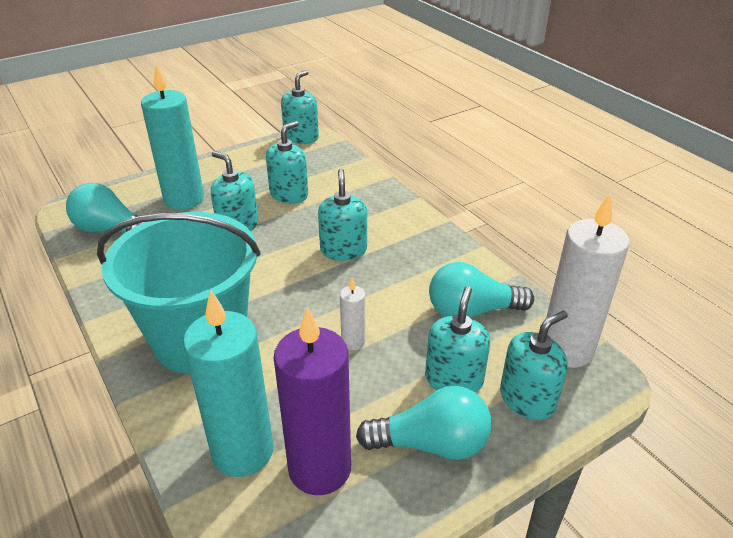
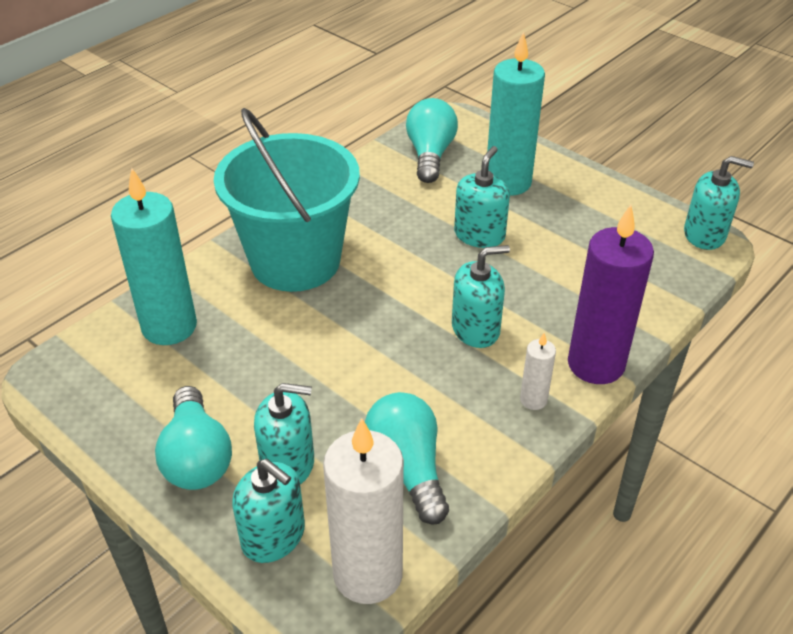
camera: 75 degrees right, 5 degrees up
turquoise soap dispenser [266,121,308,204] -> none
purple candle [274,306,351,495] -> purple candle moved to [568,205,654,384]
white candle [340,278,365,350] -> white candle moved to [520,333,556,410]

